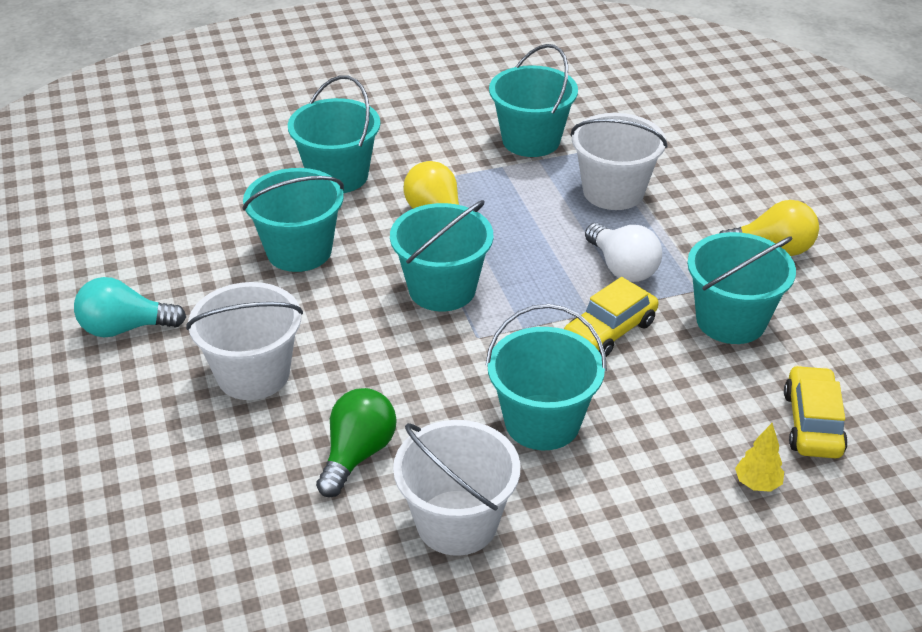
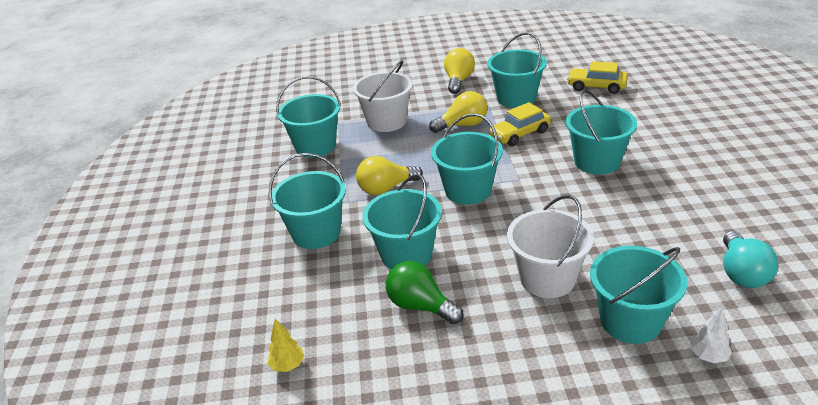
camera: 75 degrees left, 5 degrees down
turquoise light bulb [74,277,186,337] -> turquoise light bulb moved to [723,231,778,288]
green light bulb [316,388,397,497] -> green light bulb moved to [386,261,464,325]
white bucket [393,420,520,556] -> none
yellow car [564,277,659,357] -> yellow car turned 90 degrees clockwise [489,102,551,146]
white light bulb [585,223,662,282] -> yellow light bulb [429,91,487,133]
yellow tree [735,423,784,492] -> yellow tree moved to [268,319,304,372]
none -> turquoise bucket [590,246,687,344]
none -> white tree [691,307,732,363]

